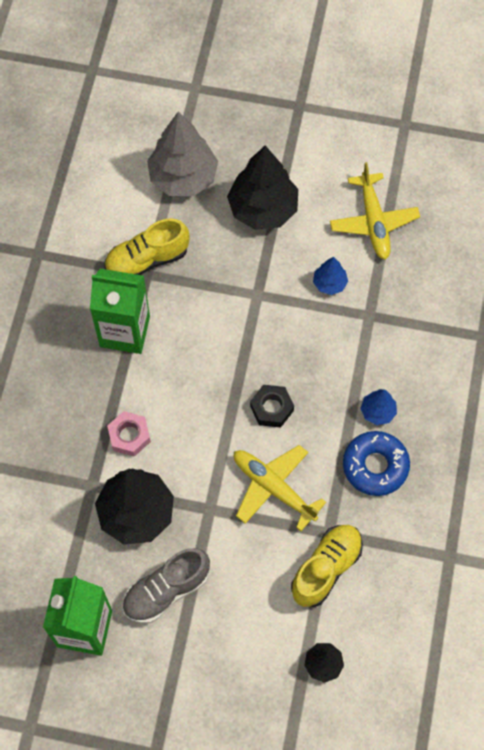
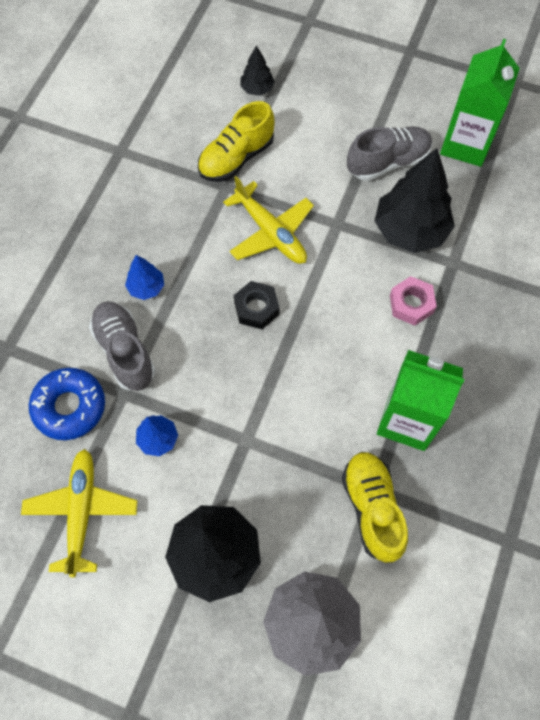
camera: 170 degrees left, 0 degrees up
yellow shoe [104,218,190,275] -> yellow shoe turned 90 degrees counterclockwise [342,452,408,563]
blue donut [343,431,410,496] -> blue donut moved to [29,368,105,440]
none -> grey shoe [89,301,156,391]

